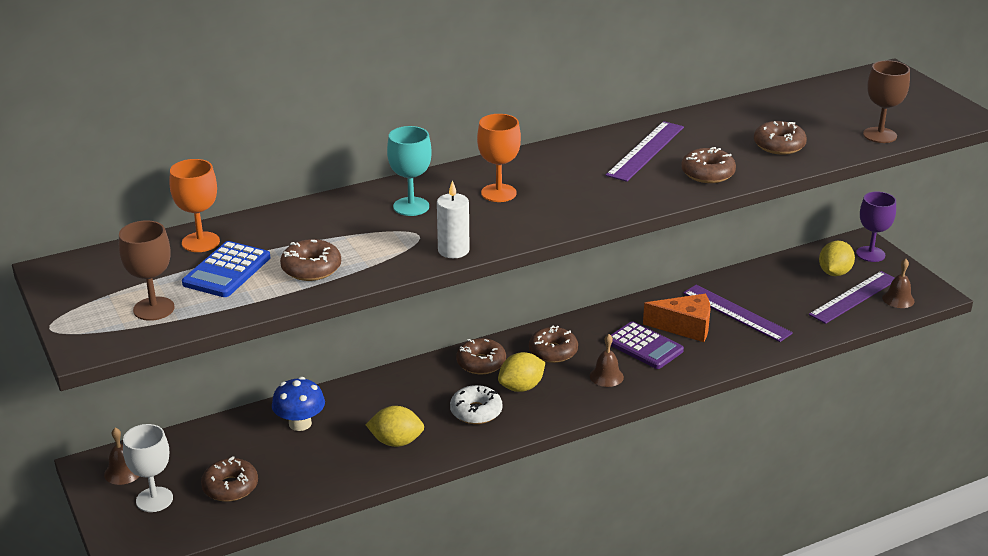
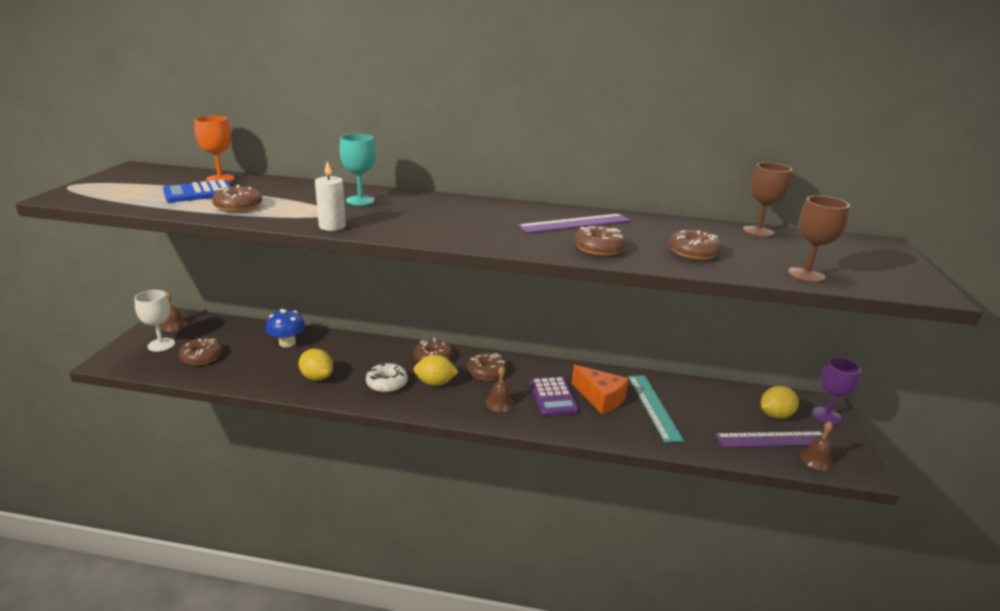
camera: 35 degrees right, 5 degrees down
brown goblet [119,220,175,321] -> brown goblet moved to [743,162,792,237]
orange goblet [477,114,521,202] -> none
purple ruler [683,285,793,342] -> turquoise ruler [628,375,684,443]

